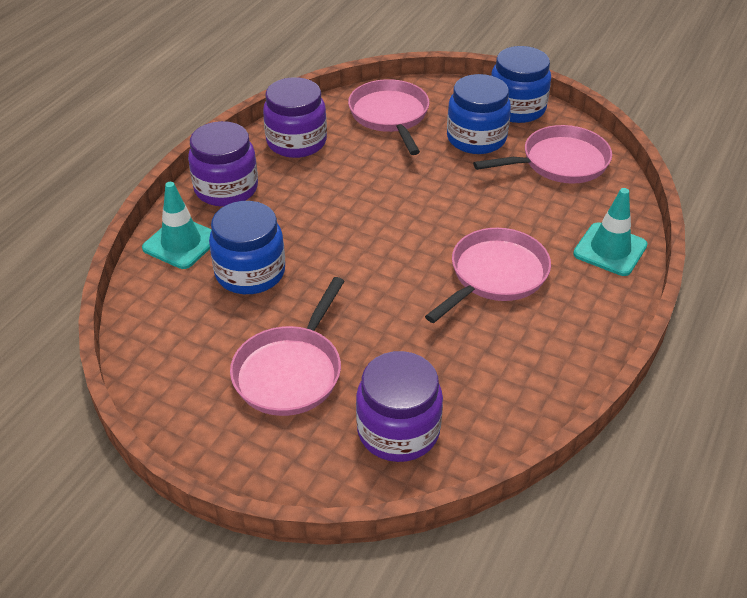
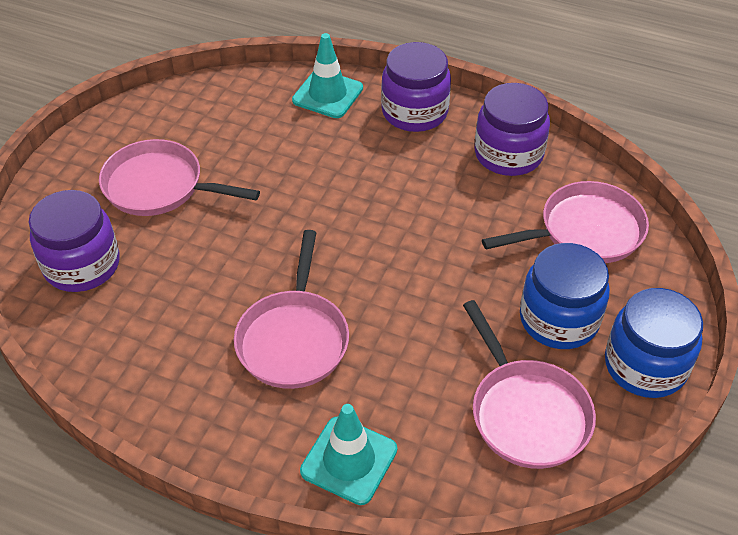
camera: 85 degrees right, 5 degrees up
blue jar [209,201,285,294] -> none
pink pan [425,228,551,323] -> pink pan turned 60 degrees clockwise [234,230,349,389]

